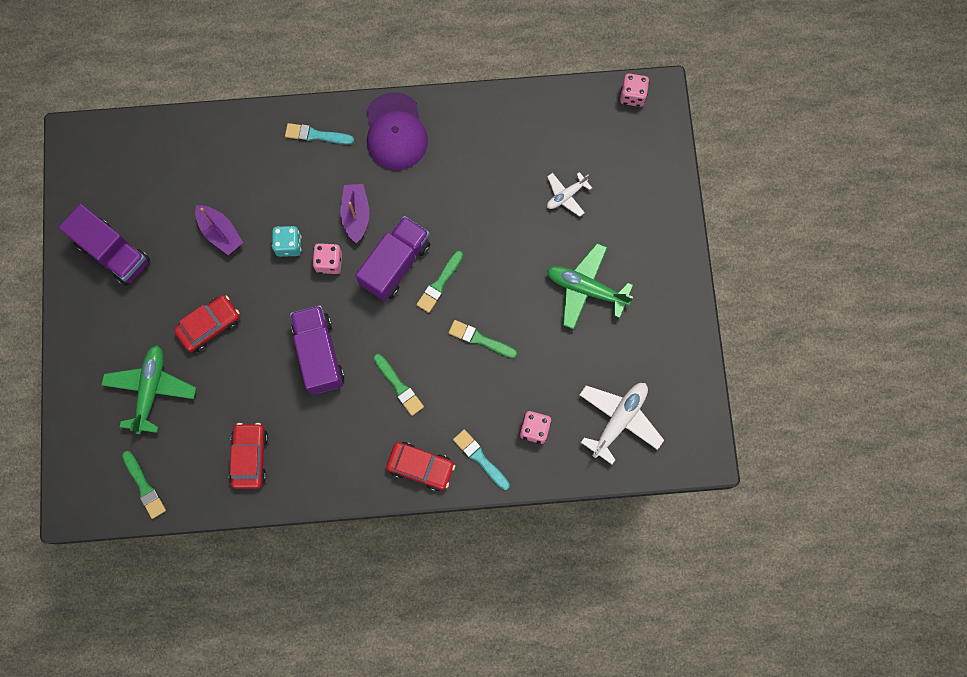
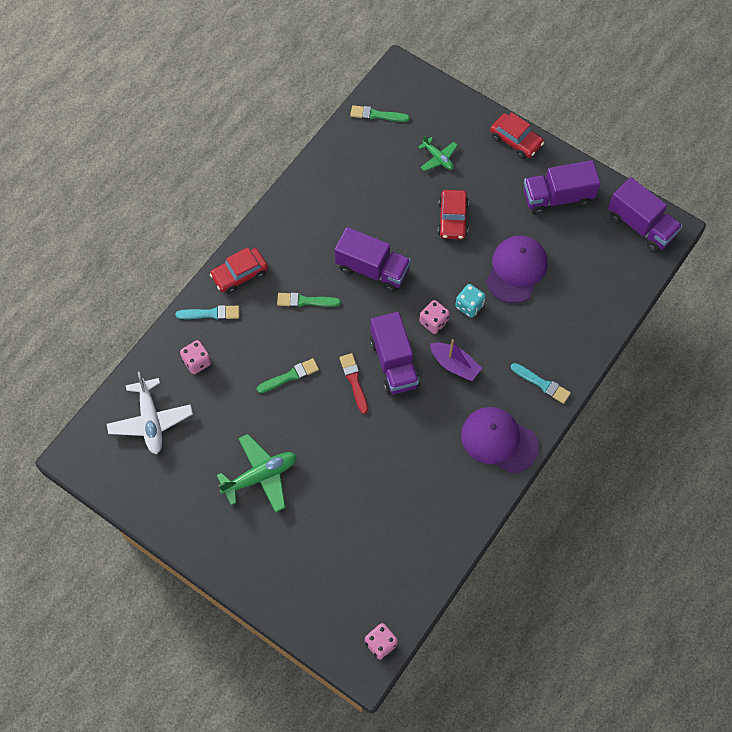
camera: 130 degrees right, 10 degrees down
green plane [101,345,196,434] -> green plane [418,135,458,171], size x0.59
purple boat [195,205,243,255] -> purple cap [486,235,547,303]
red car [229,423,268,489] -> red car moved to [490,112,544,159]
turquoise brush [285,123,354,144] -> turquoise brush turned 75 degrees clockwise [511,363,571,404]
green brush [416,251,463,313] -> red brush [339,353,368,414]
white plane [547,172,592,217] -> none
none -> purple truck [608,177,682,253]

